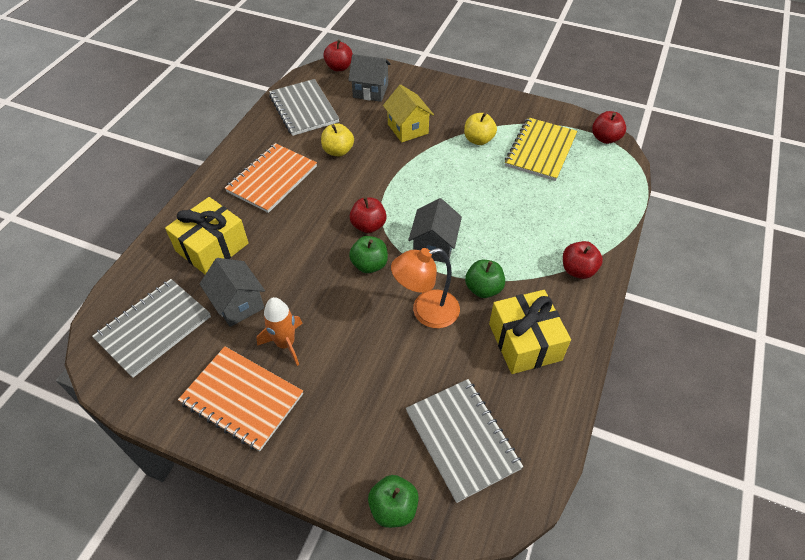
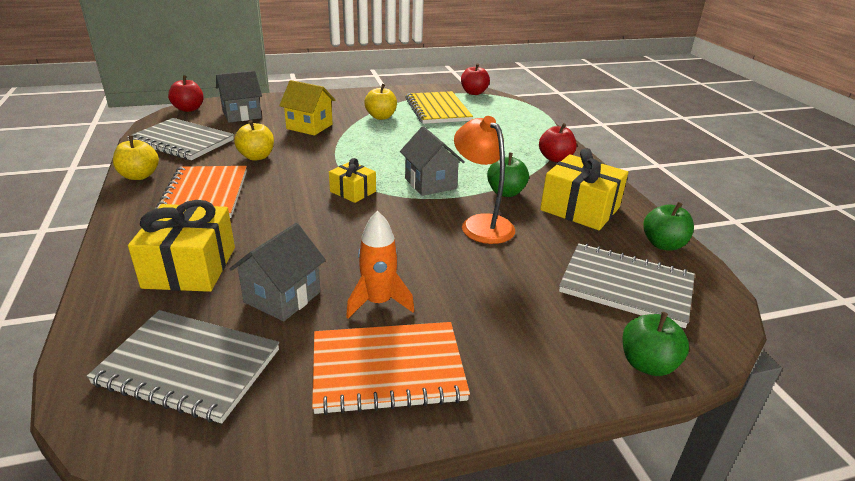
camera: 40 degrees left, 20 degrees down
grey notebook [92,279,211,378] -> grey notebook turned 75 degrees counterclockwise [86,310,279,424]
grey house [200,258,265,327] -> grey house turned 75 degrees counterclockwise [230,223,326,321]
red apple [349,197,387,233] -> yellow gift [329,158,376,203]
green apple [349,236,388,273] -> green apple moved to [643,202,694,251]
orange lamp [391,248,460,328] -> orange lamp turned 120 degrees clockwise [454,116,515,244]
none -> yellow apple [113,136,159,180]

